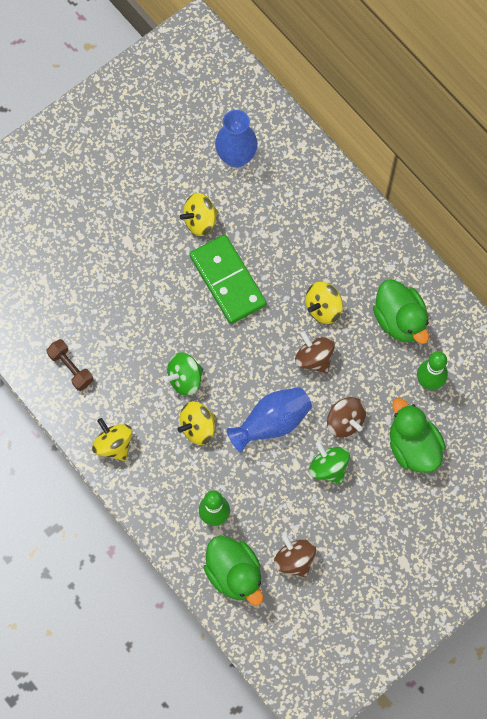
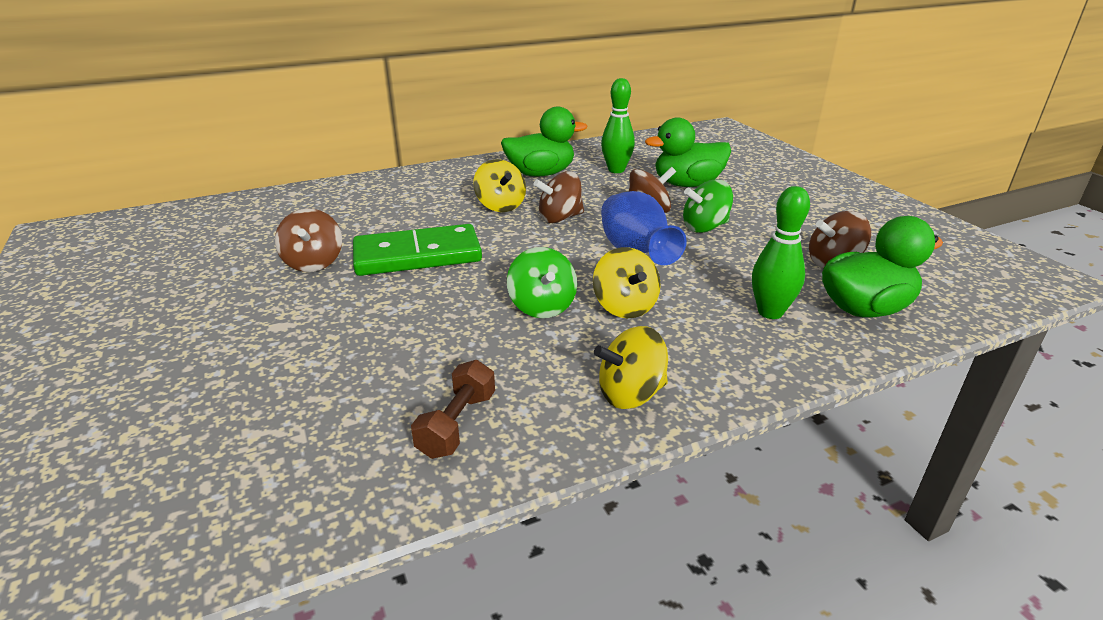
camera: 75 degrees left, 40 degrees down
brown dumbbell [46,339,93,391] -> brown dumbbell turned 45 degrees counterclockwise [411,360,495,459]
yellow spinning top [180,193,218,236] -> brown spinning top [275,209,342,272]
blue vase [215,110,258,168] -> none

